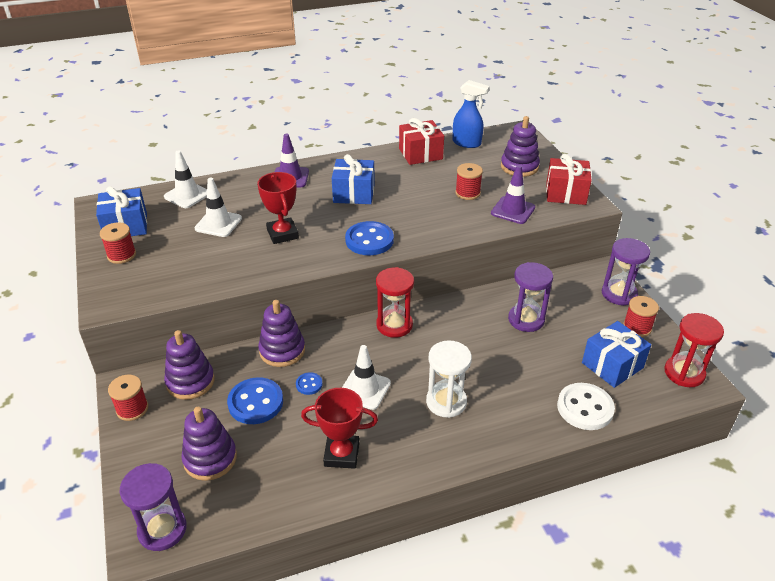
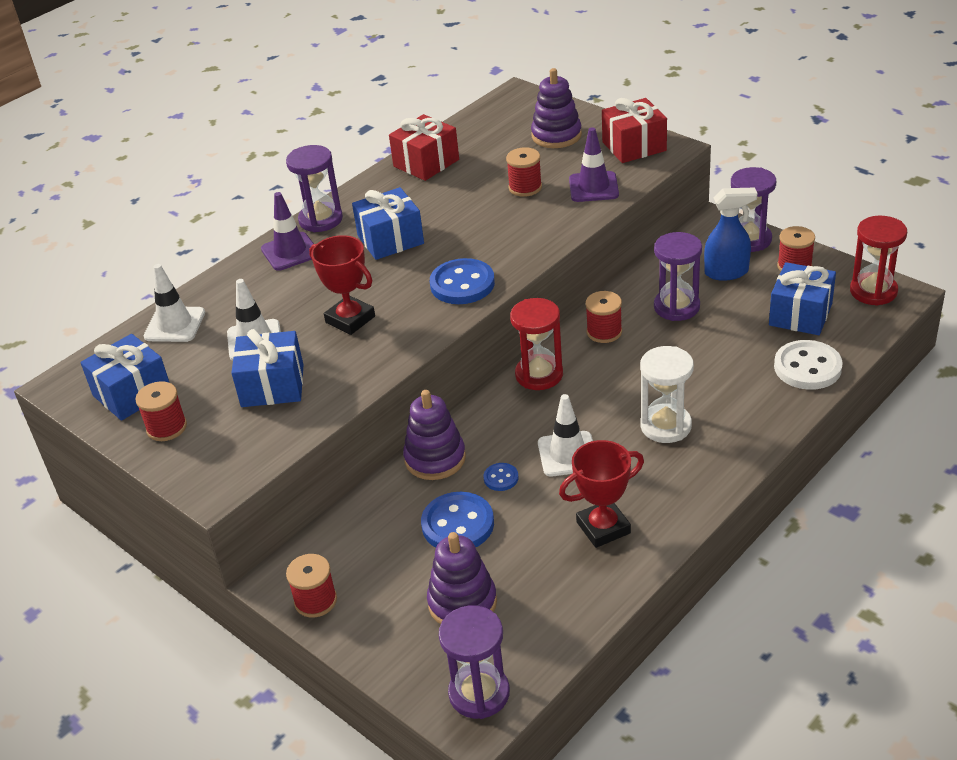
camera: 25 degrees left, 0 degrees up
purple stacking toy [164,330,215,400] -> none
blue spray bottle [452,80,490,148] -> blue spray bottle moved to [704,187,757,281]
none -> blue gift [232,329,303,407]
none -> purple hourglass [286,145,343,232]
none -> red spool [586,291,622,343]

